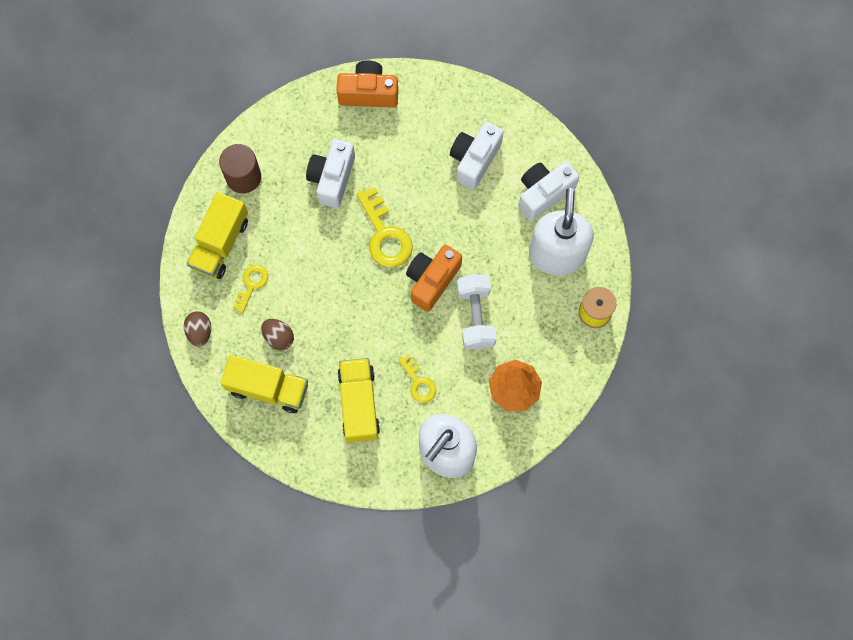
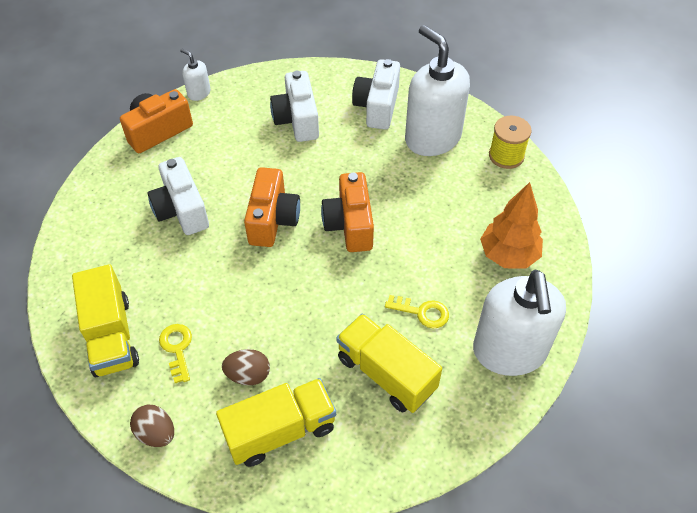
camera: 40 degrees left, 20 degrees down
brown cylinder [219,144,261,193] -> none
yellow key [356,187,413,268] -> orange camera [244,167,300,247]
white dumbbell [457,274,497,350] -> none
none -> white soap dispenser [180,49,211,101]

